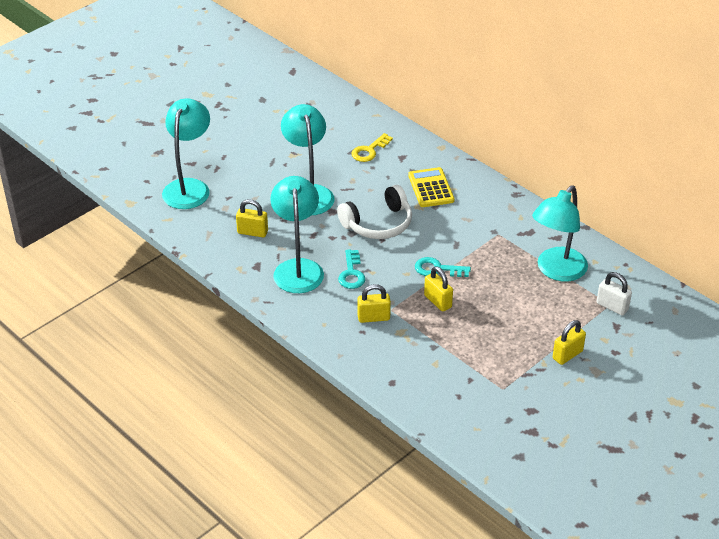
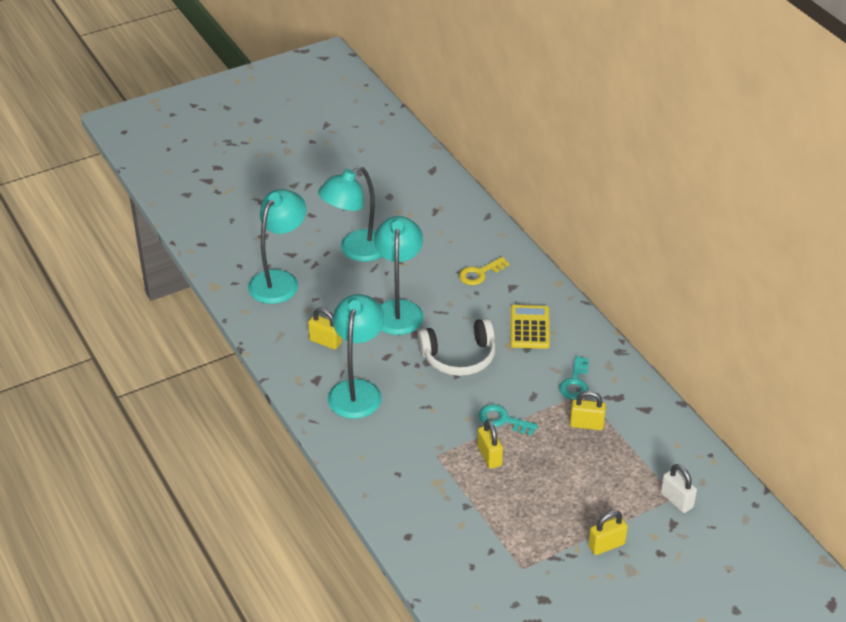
camera: 15 degrees right, 0 degrees up
turquoise key [338,250,366,289] -> turquoise key moved to [559,356,589,399]
yellow padlock [357,284,391,323] -> yellow padlock moved to [570,390,606,430]
turquoise lamp [532,185,588,282] -> turquoise lamp moved to [318,166,382,262]

